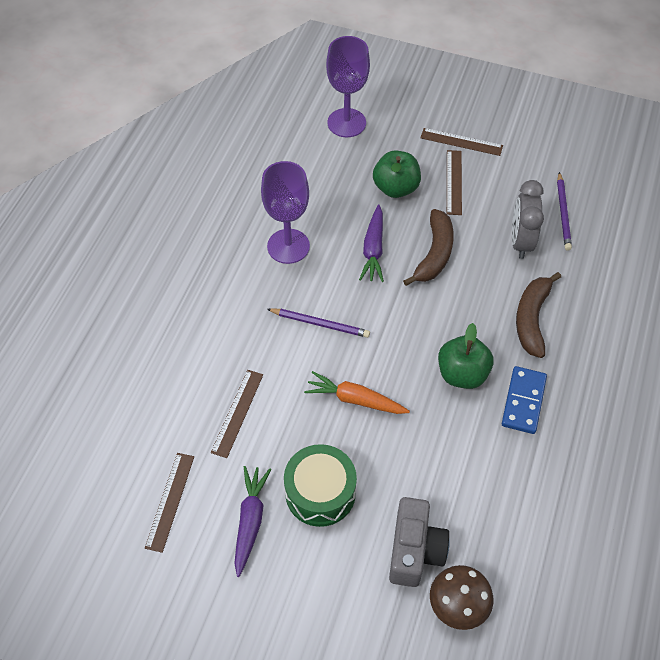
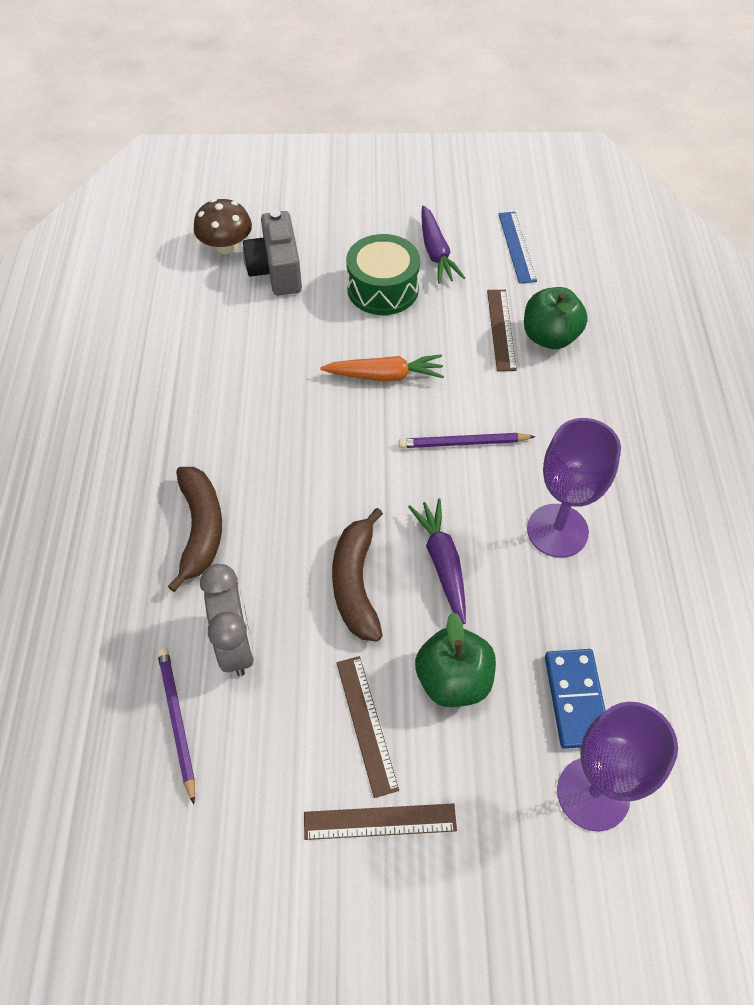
camera: 160 degrees right, 0 degrees up
brown ruler [145,453,194,553] -> blue ruler [498,212,537,284]
green apple [438,323,494,389] -> green apple moved to [524,287,588,349]
blue domino [502,366,547,434] -> blue domino moved to [545,649,606,749]

